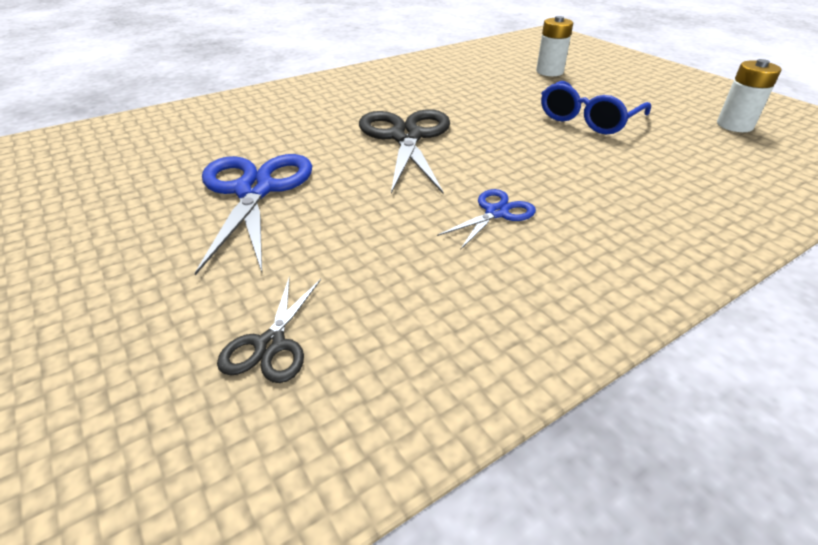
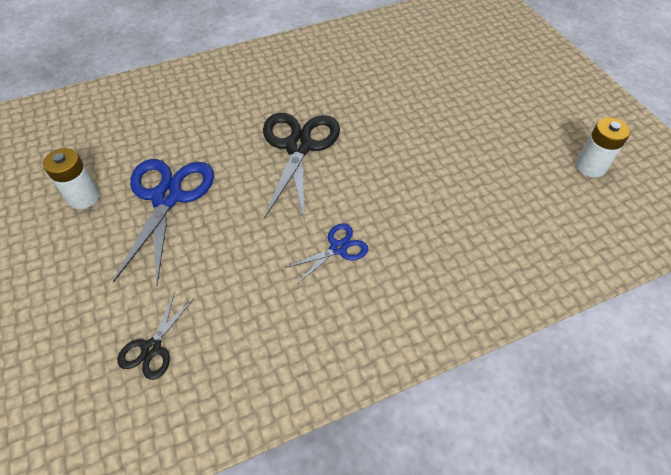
camera: 10 degrees right, 15 degrees up
white battery [536,16,573,76] -> white battery moved to [43,148,100,209]
blue glasses [541,81,651,135] -> none

